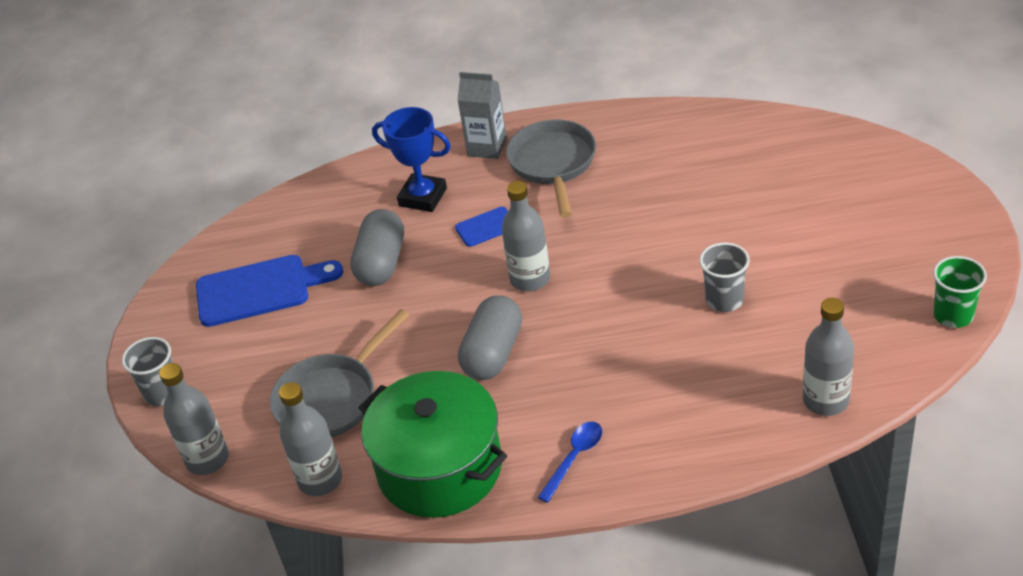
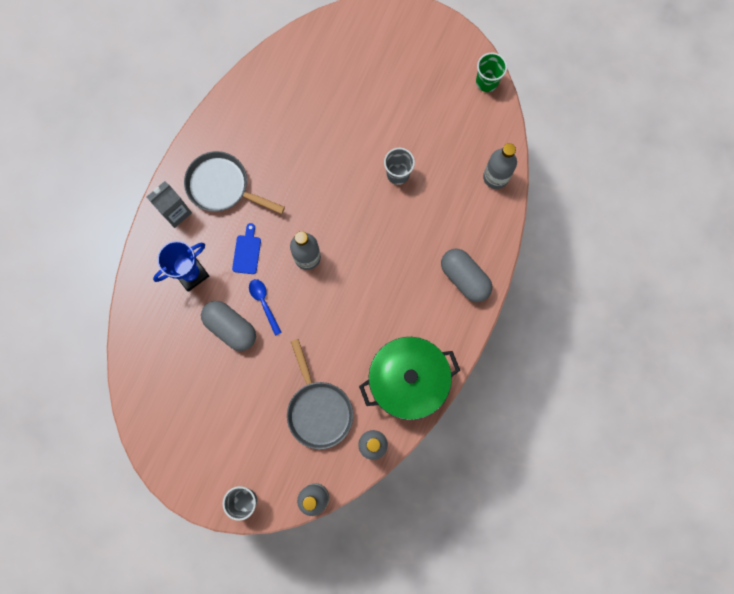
camera: 65 degrees left, 35 degrees up
blue cutting board [196,255,343,327] -> none
grey capsule [458,295,522,380] -> grey capsule moved to [441,249,492,302]
blue spoon [537,422,602,503] -> blue spoon moved to [249,279,282,336]

